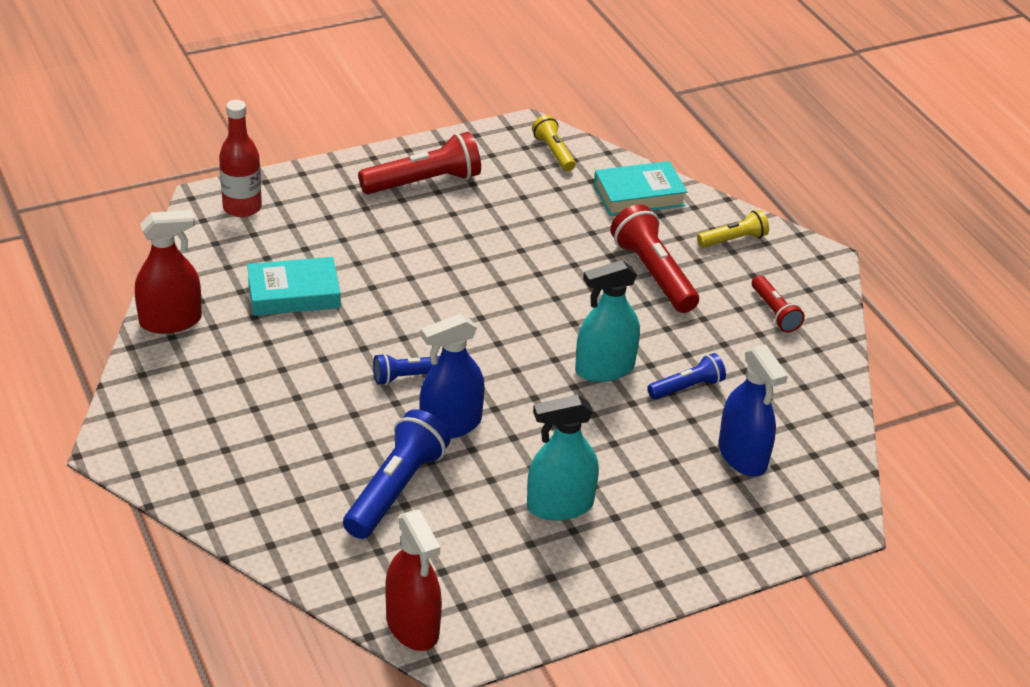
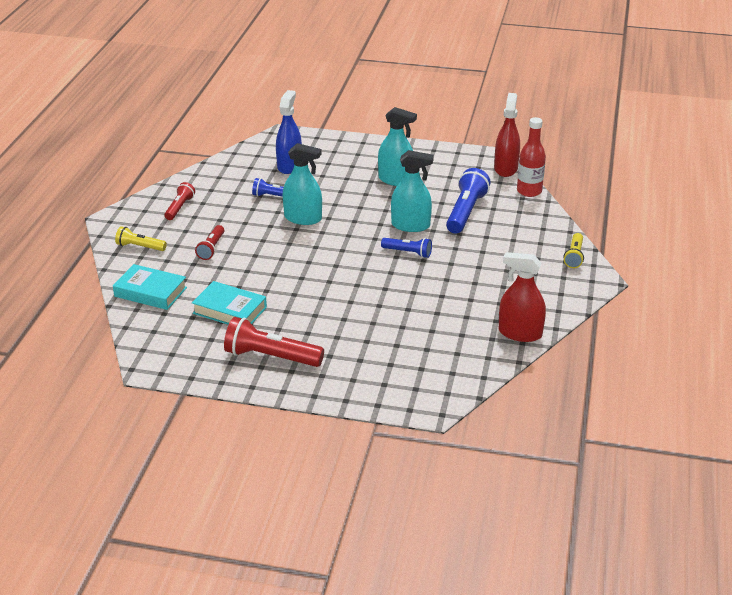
camera: 140 degrees left, 5 degrees down
red bottle [219,100,262,217] -> red bottle moved to [517,117,546,197]
turquoise book [247,257,341,316] -> turquoise book moved to [192,281,267,325]
blue flashlight [343,409,451,539] -> blue flashlight turned 135 degrees clockwise [446,168,491,234]
blue spray bottle [419,314,485,439] -> turquoise spray bottle [391,150,434,232]
yellow flashlight [532,115,576,171] -> yellow flashlight moved to [563,233,584,268]
red flashlight [610,204,699,313] -> red flashlight [195,225,224,260], size x0.58

